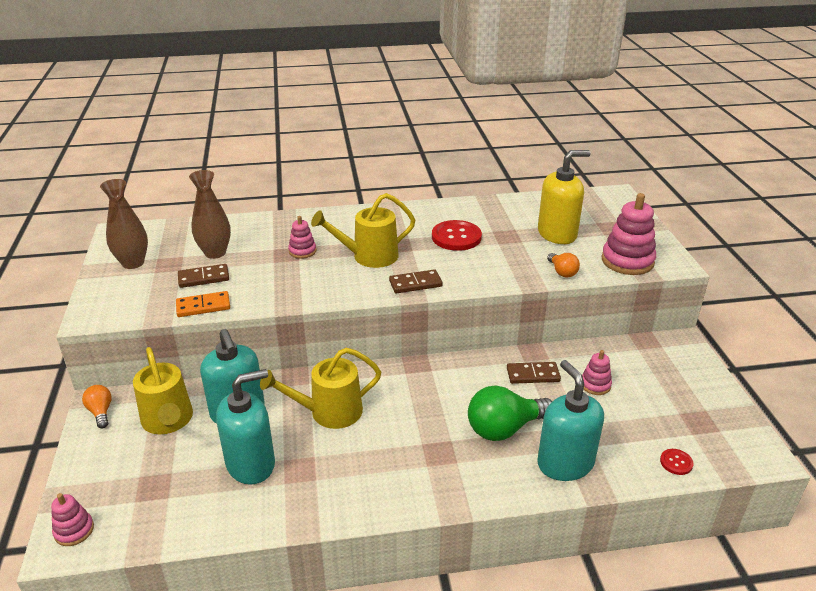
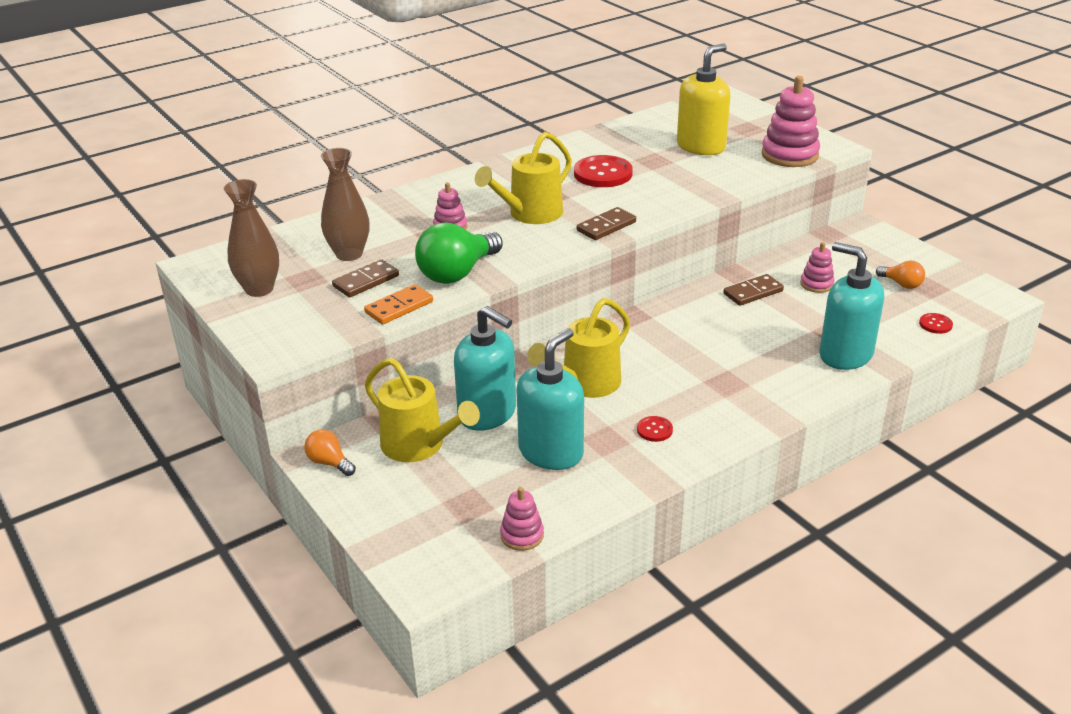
camera: 25 degrees left, 0 degrees up
pink stacking toy [51,493,94,546] -> pink stacking toy moved to [500,487,544,551]
green light bulb [468,385,552,441] -> green light bulb moved to [415,223,503,284]
orange light bulb [547,253,580,277] -> orange light bulb moved to [876,261,925,289]
none -> red button [637,416,673,442]

